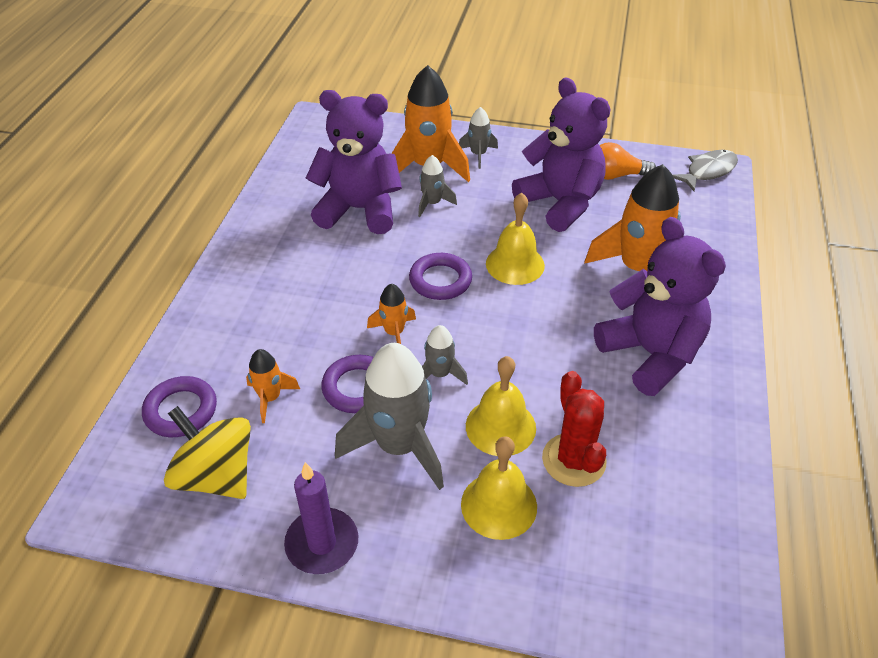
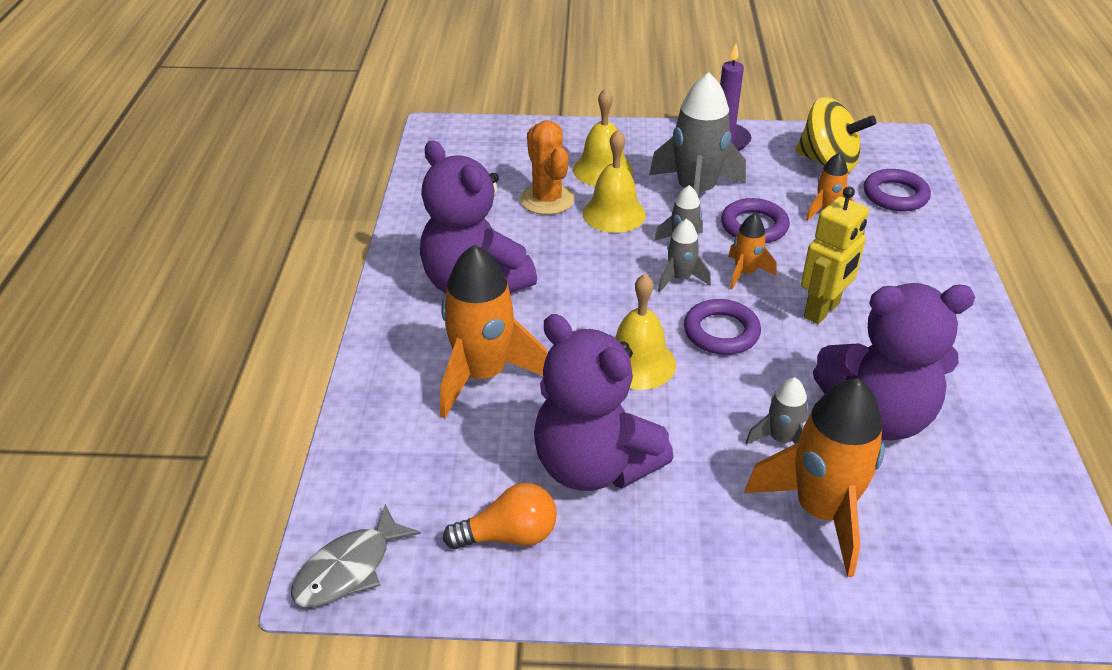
camera: 170 degrees right, 5 degrees down
grey rocket [459,107,498,169] -> grey rocket moved to [658,219,711,292]
red cactus [542,371,607,487] -> orange cactus [520,120,574,215]
none -> yellow robot [801,187,869,324]

